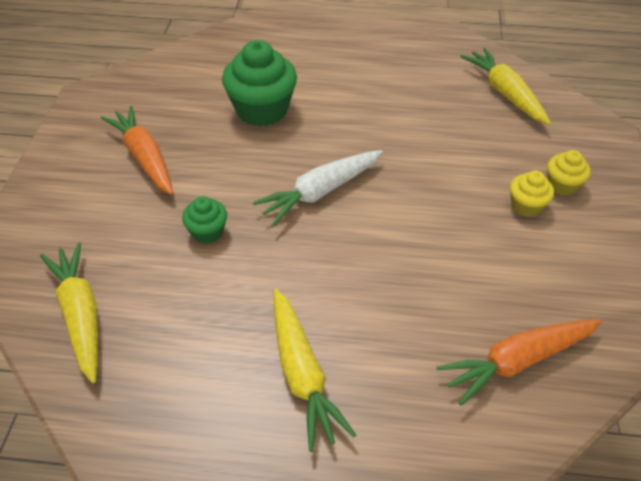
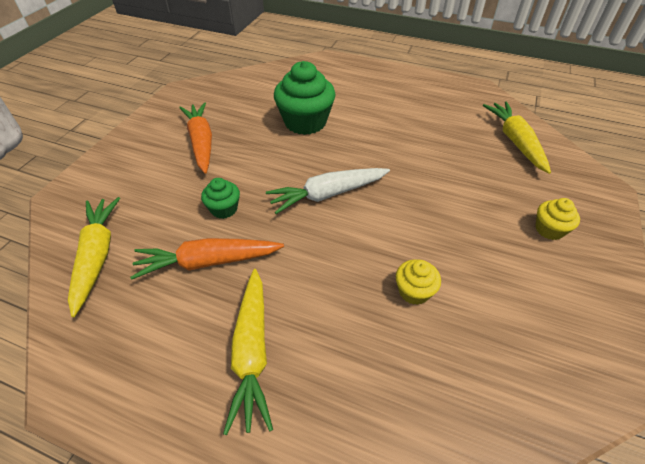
camera: 15 degrees right, 0 degrees up
orange carrot [437,319,602,406] -> orange carrot moved to [130,238,284,279]
yellow cupcake [510,171,554,217] -> yellow cupcake moved to [396,259,441,305]

